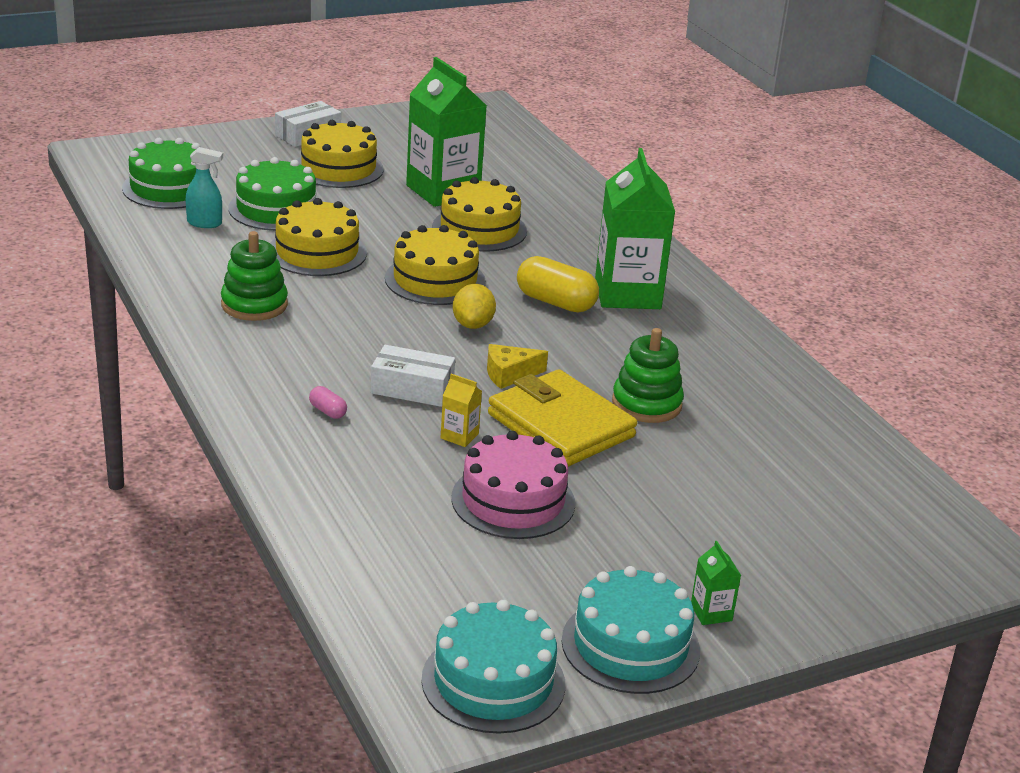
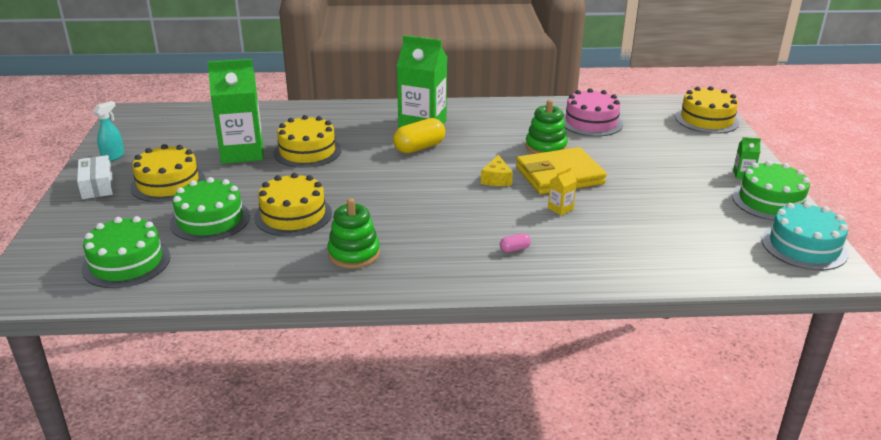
camera: 65 degrees left, 0 degrees up
turquoise spray bottle [186,147,223,228] -> turquoise spray bottle moved to [93,101,124,161]
white box [370,345,455,407] -> none
yellow cake [385,225,486,305] -> yellow cake moved to [675,86,740,134]
pink cake [451,431,575,539] -> pink cake moved to [563,88,623,136]
yellow lemon [453,284,496,329] -> none
turquoise cake [562,566,700,694] -> green cake [732,160,810,221]

